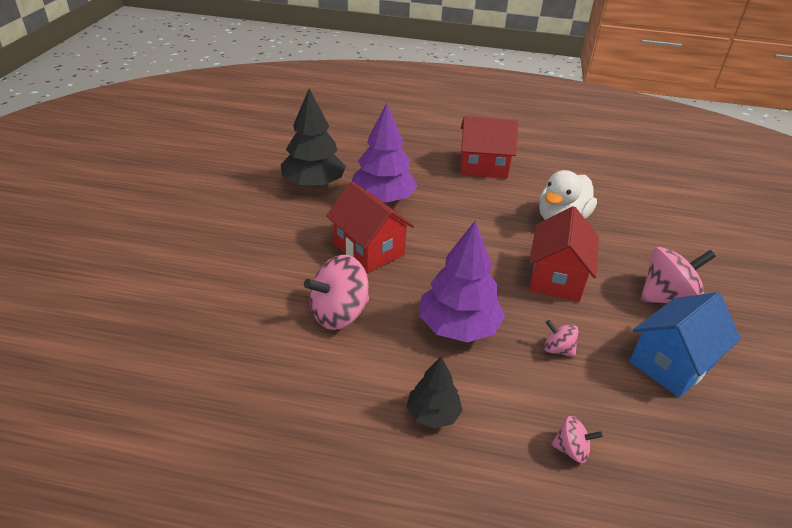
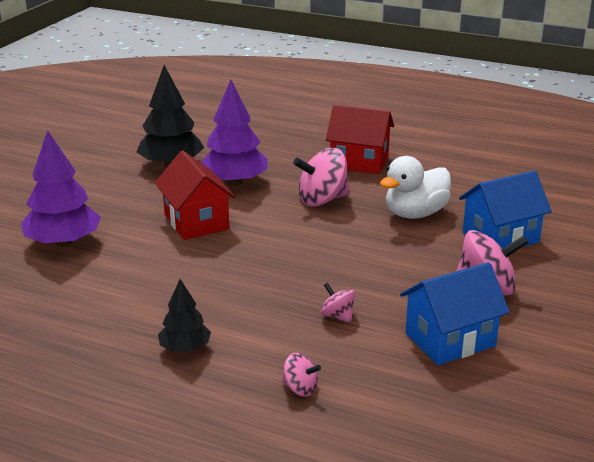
camera: 15 degrees right, 10 degrees down
pink spinning top [304,255,369,330] -> pink spinning top moved to [293,148,350,207]
purple tree [419,220,505,342] -> purple tree moved to [21,130,101,247]
red house [529,206,599,302] -> none
none -> blue house [459,170,552,249]

